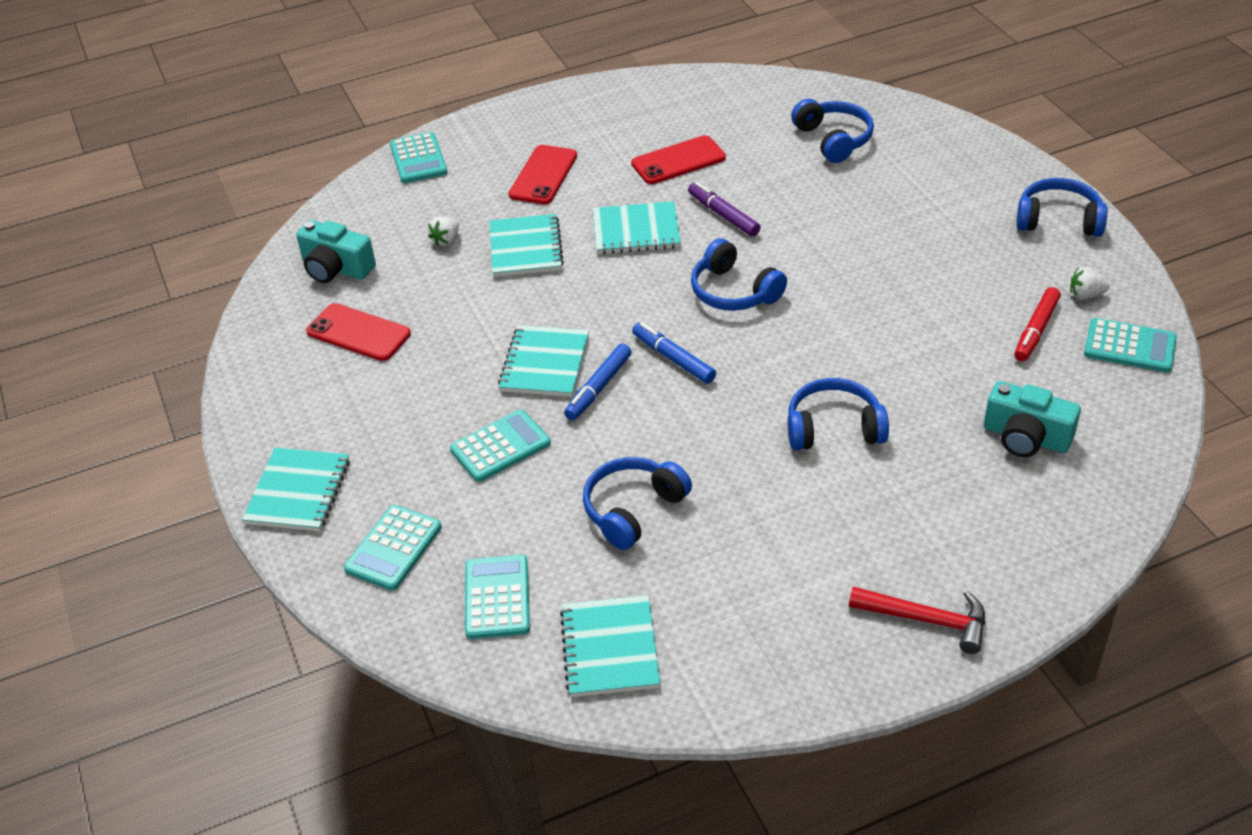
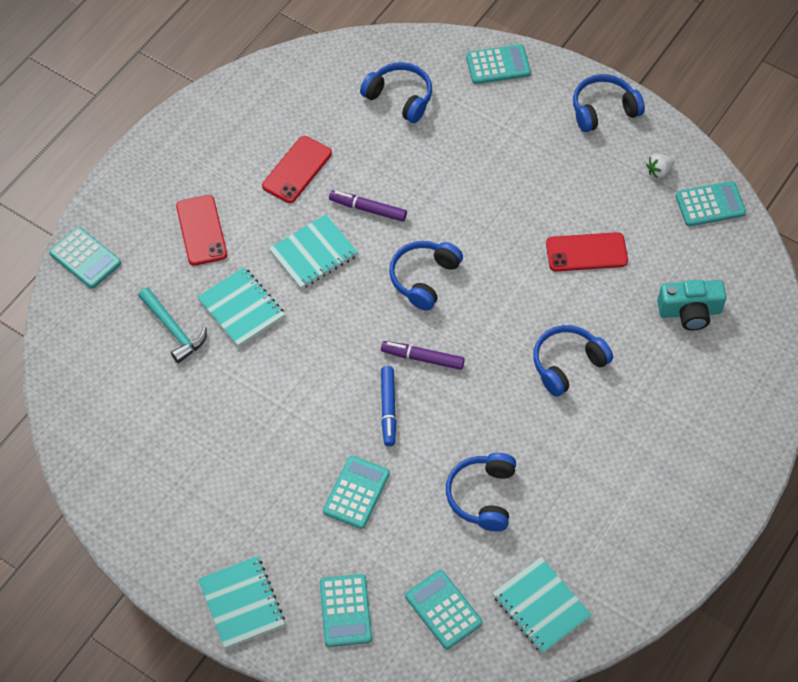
camera: 35 degrees left, 15 degrees up
turquoise camera [296,220,376,283] -> none
red phone [306,303,411,361] -> red phone moved to [546,232,628,272]
white strawberry [428,216,459,246] -> turquoise hammer [138,287,207,363]
turquoise notebook [498,325,589,397] -> none
blue marker [632,322,716,384] -> purple marker [381,341,465,370]
blue headphones [691,238,787,311] -> blue headphones turned 105 degrees clockwise [389,241,463,311]
red hammer [849,587,985,654] -> none
red marker [1014,287,1061,361] -> none
none -> turquoise calculator [466,44,531,84]

